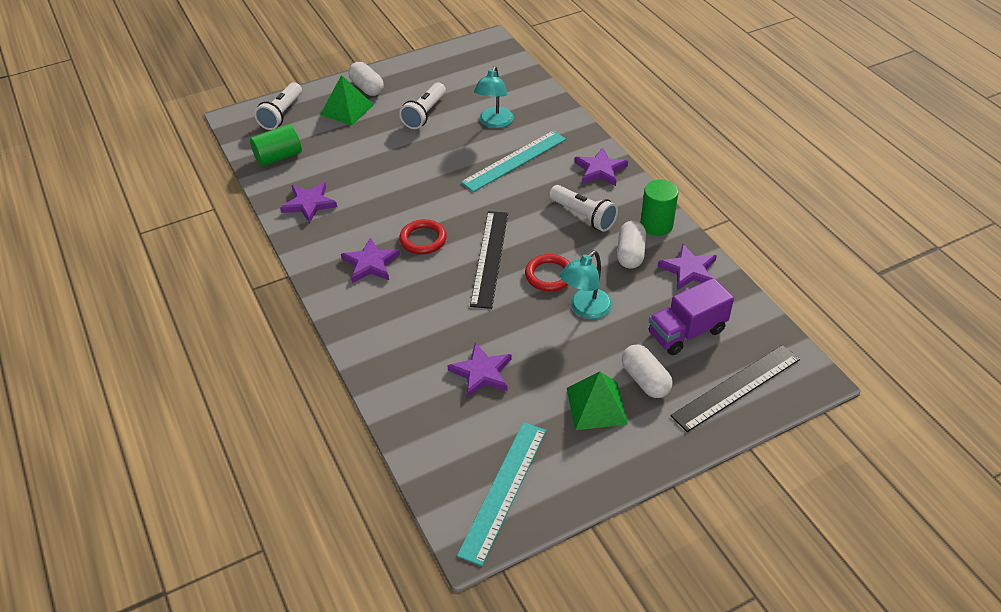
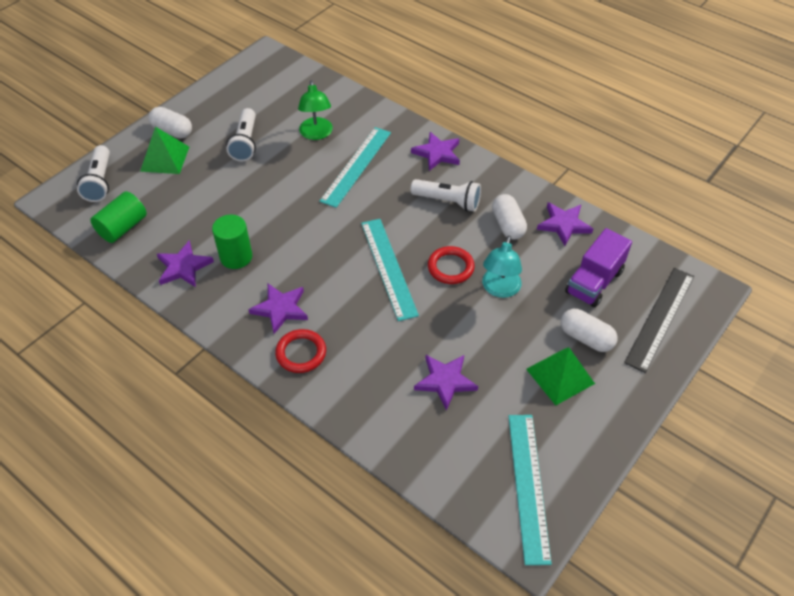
camera: 25 degrees left, 5 degrees up
red ring [399,219,447,254] -> red ring moved to [275,329,326,373]
black ruler [470,211,508,309] -> turquoise ruler [361,219,419,321]
turquoise lamp [474,66,514,128] -> green lamp [298,80,333,140]
green cylinder [640,180,678,236] -> green cylinder moved to [212,215,252,269]

